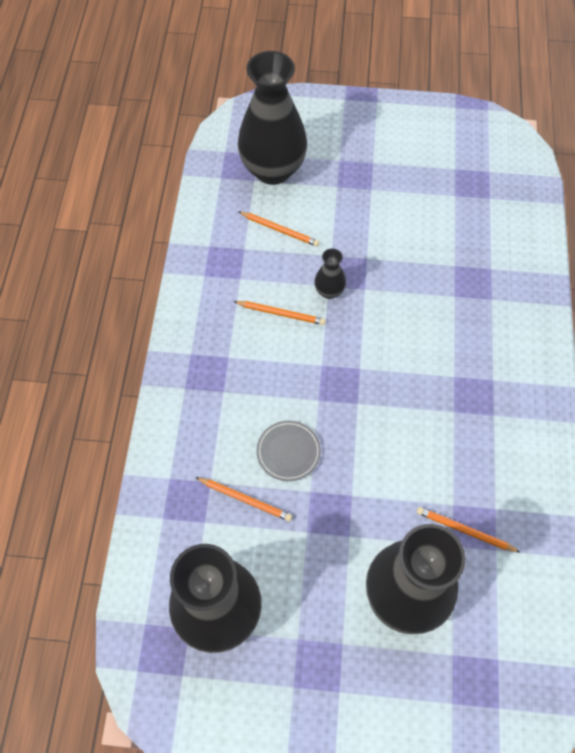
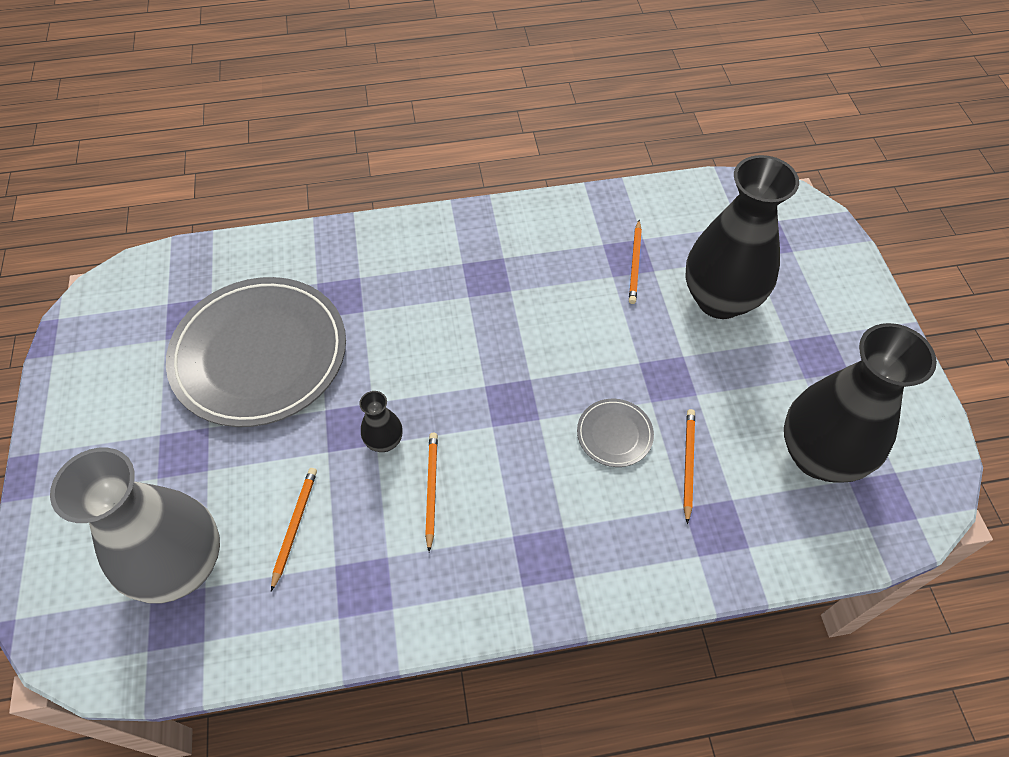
camera: 105 degrees left, 5 degrees down
black vase [238,51,307,185] -> grey vase [50,448,220,604]
none -> grey plate [166,277,346,427]

